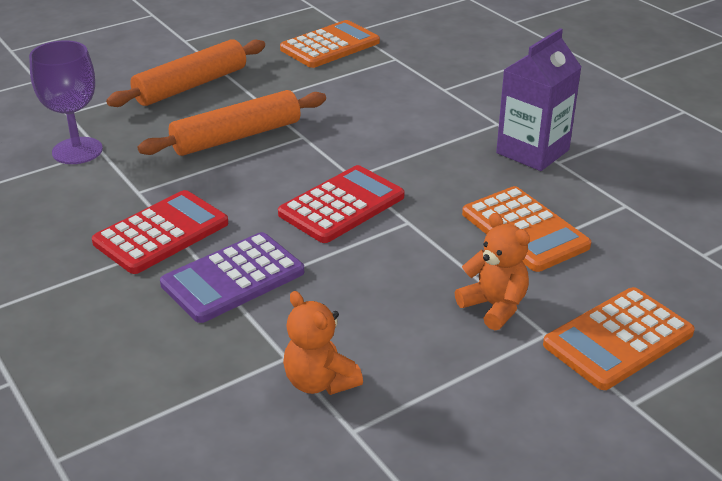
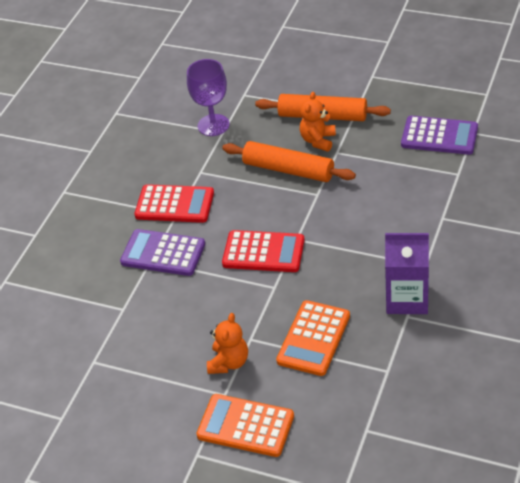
camera: 60 degrees right, 10 degrees up
orange calculator [280,20,380,68] -> purple calculator [401,116,478,155]
orange teddy bear [283,291,363,395] -> orange teddy bear moved to [300,92,336,152]

